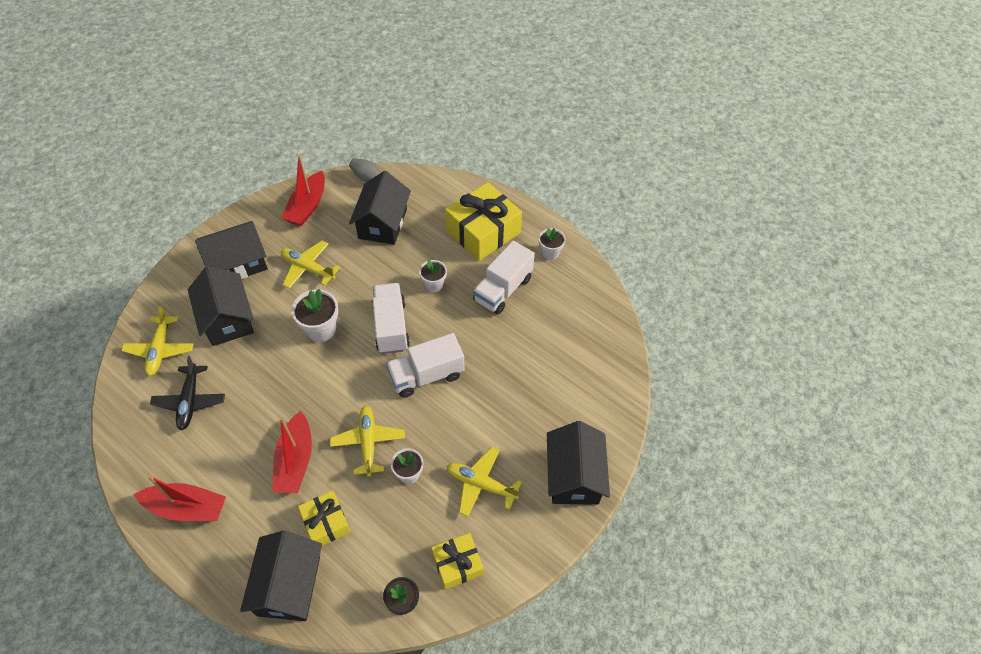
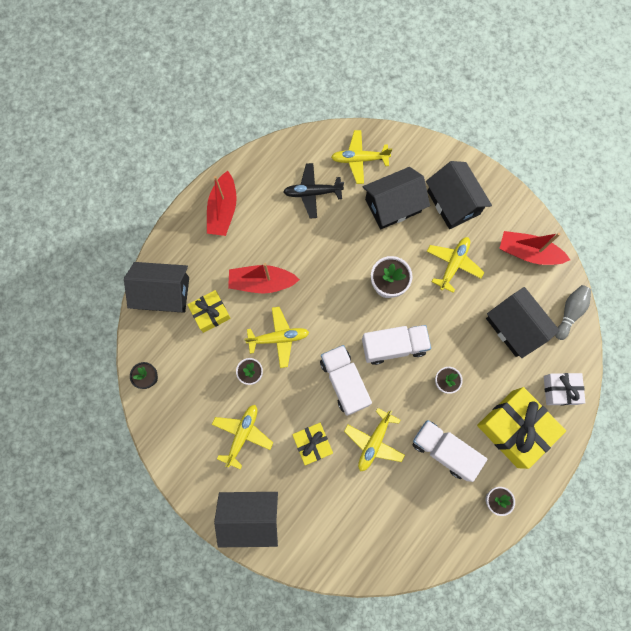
camera: 90 degrees right, 20 degrees up
black house [349,171,411,245] -> black house turned 45 degrees clockwise [486,287,560,358]
yellow gift [431,533,483,590] -> yellow gift moved to [292,423,333,465]
none -> yellow plane [344,408,405,472]
none -> white gift [544,373,585,405]

